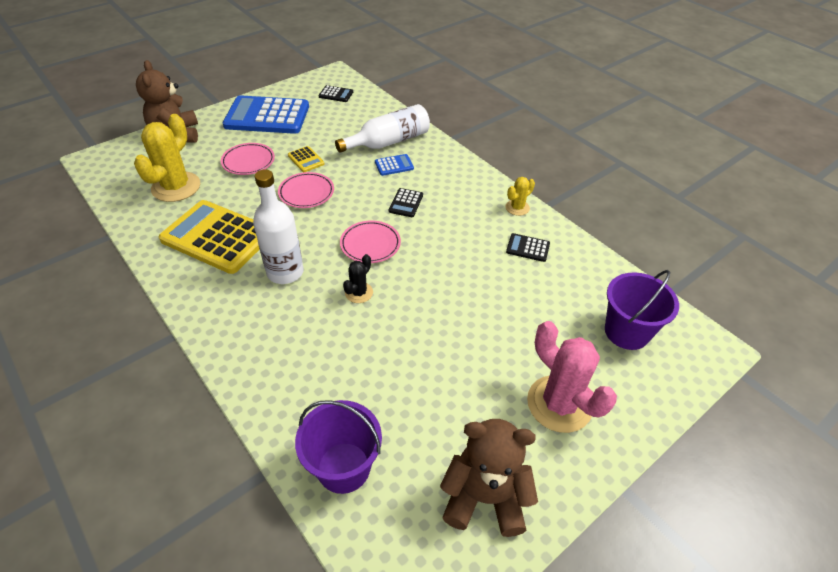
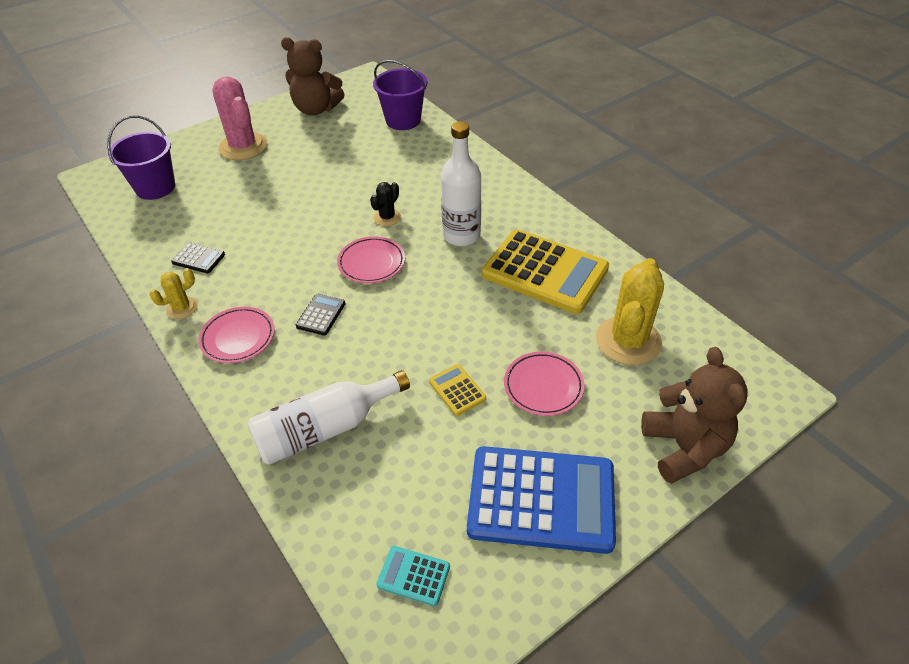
camera: 175 degrees left, 0 degrees up
pink plate [278,172,334,208] -> pink plate moved to [198,307,275,363]
black calculator [319,85,353,102] -> turquoise calculator [377,546,450,606]
blue calculator [375,154,414,176] -> none

